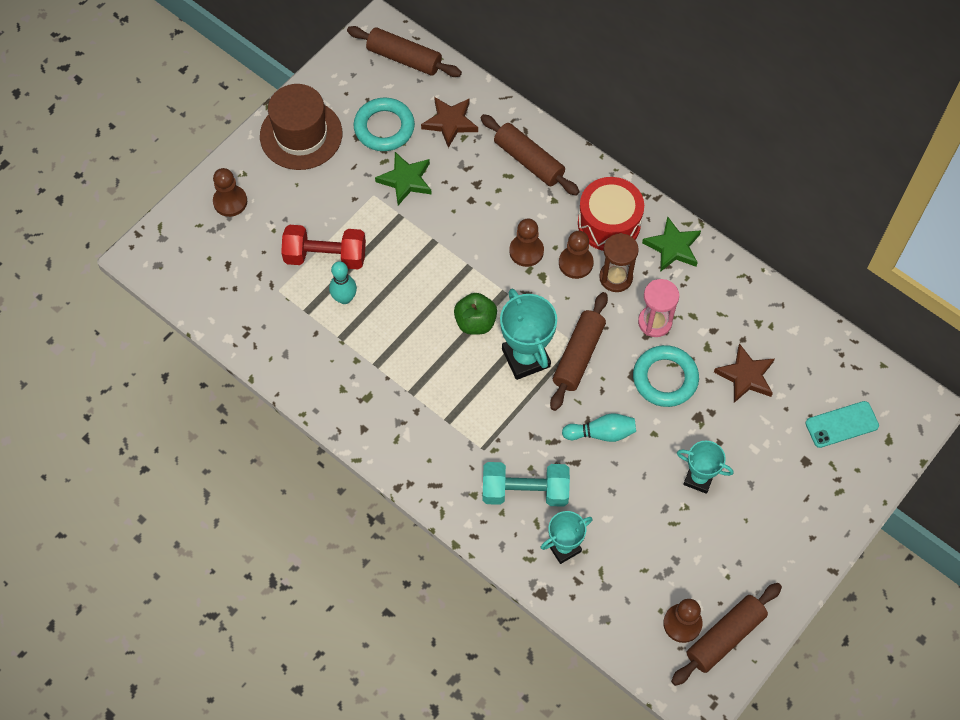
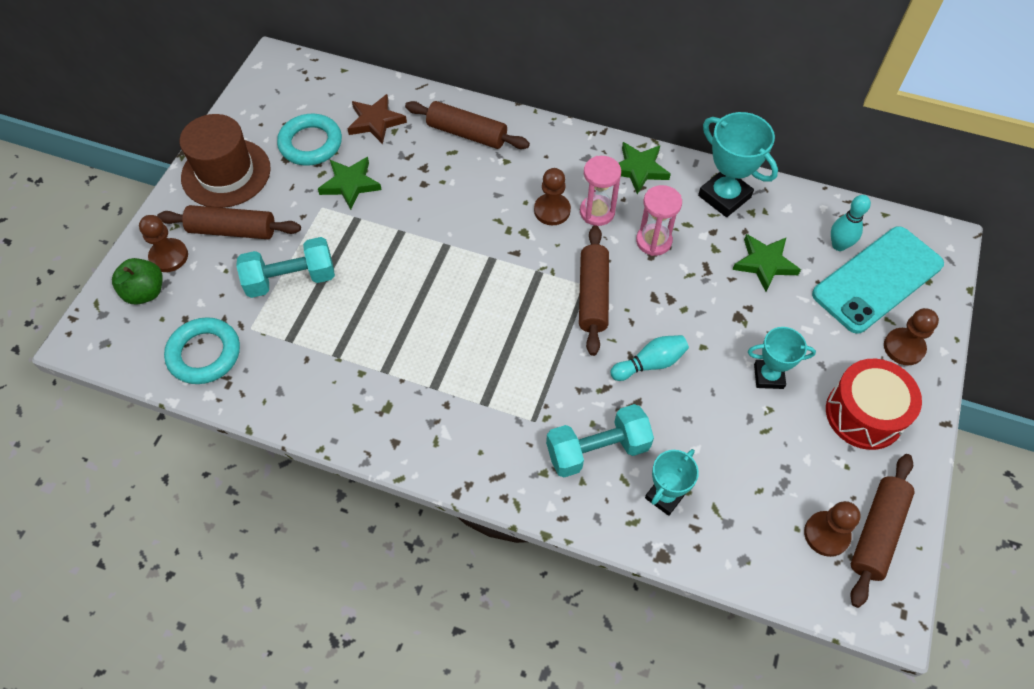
camera: 20 degrees left, 5 degrees down
red dumbbell [281,225,366,269] -> turquoise dumbbell [236,237,335,298]
turquoise bowling pin [329,261,357,304] -> turquoise bowling pin moved to [831,195,871,251]
brown rolling pin [347,26,462,77] -> brown rolling pin moved to [157,205,301,239]
green apple [454,293,497,335] -> green apple moved to [112,258,163,304]
turquoise trophy [500,289,557,380] -> turquoise trophy moved to [698,112,778,217]
brown pawn [509,219,544,267] -> brown pawn moved to [884,308,939,366]
red drum [578,177,644,251] -> red drum moved to [826,359,922,450]
brown hourglass [599,233,639,292] -> pink hourglass [580,156,621,226]
turquoise ring [633,345,699,407] -> turquoise ring moved to [164,317,240,384]
brown star [714,343,775,403] -> green star [732,234,801,292]
turquoise phone [805,401,879,448] -> turquoise phone [812,226,944,334], size x1.86

